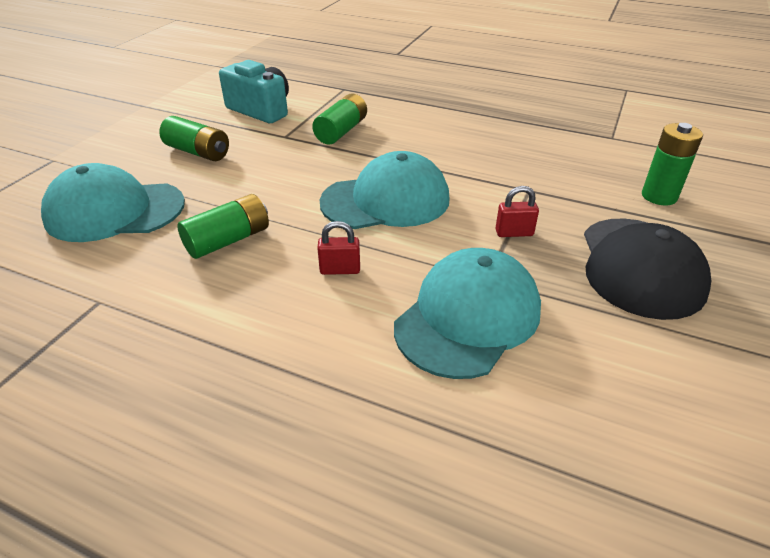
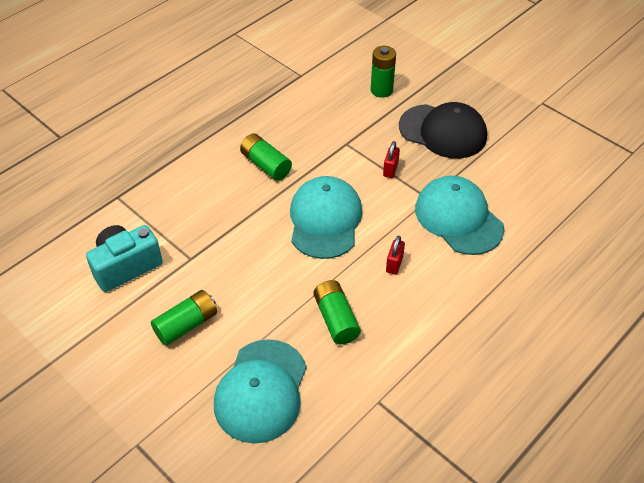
camera: 70 degrees left, 10 degrees up
green battery [312,93,367,144] -> green battery moved to [240,134,292,181]

